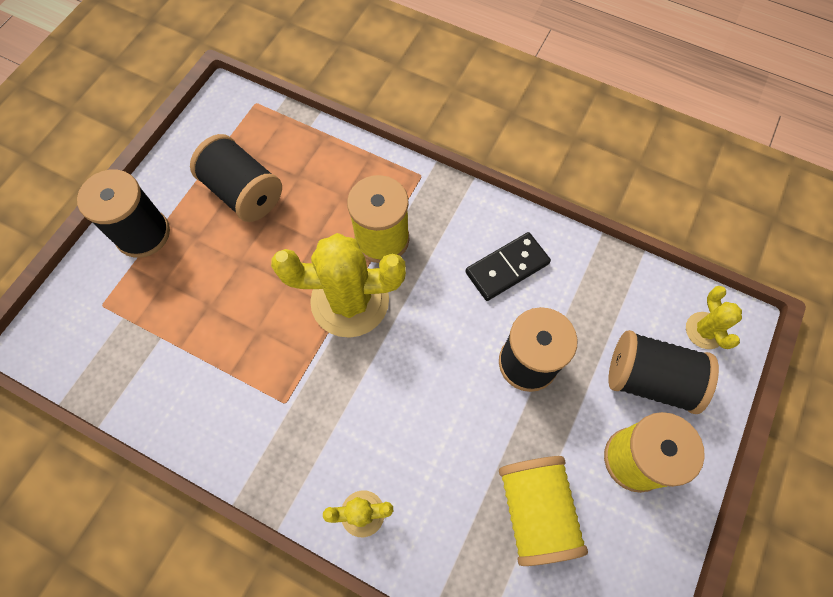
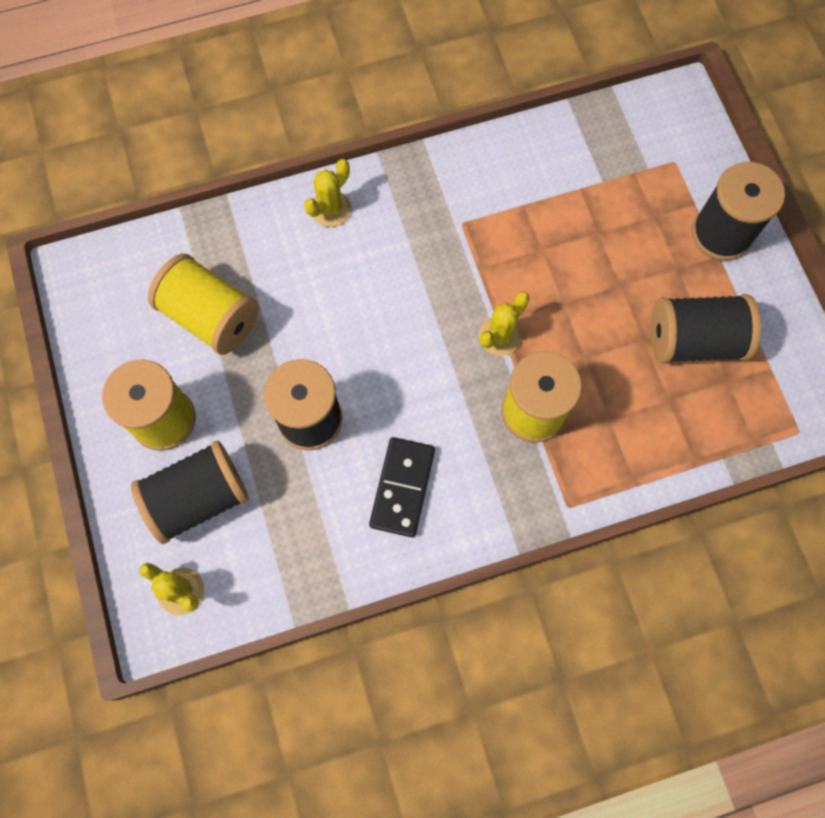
camera: 135 degrees right, 5 degrees up
yellow cactus [271,233,406,338] -> yellow cactus [479,292,530,356], size x0.49

